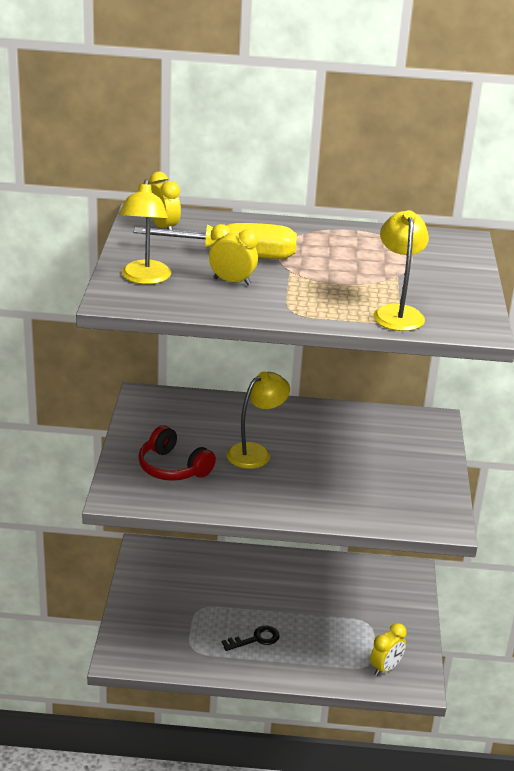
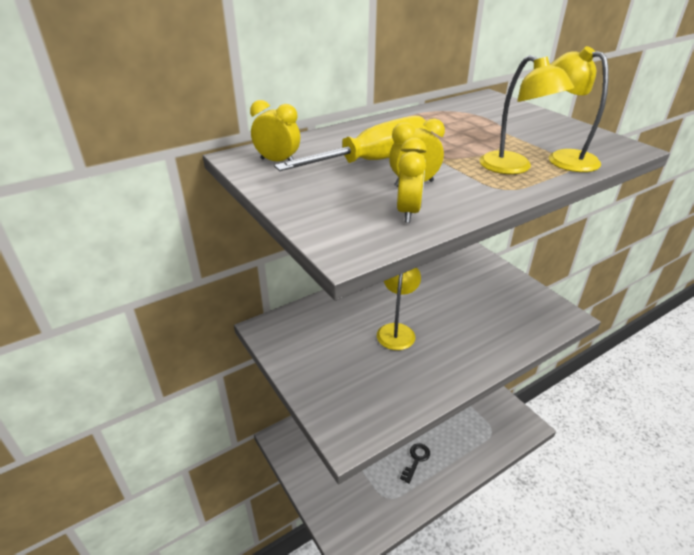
camera: 35 degrees left, 5 degrees up
yellow lamp [119,179,171,284] -> yellow lamp moved to [479,55,574,174]
red headphones [138,425,216,481] -> none
yellow clock [370,623,407,676] -> yellow clock moved to [397,138,427,223]

